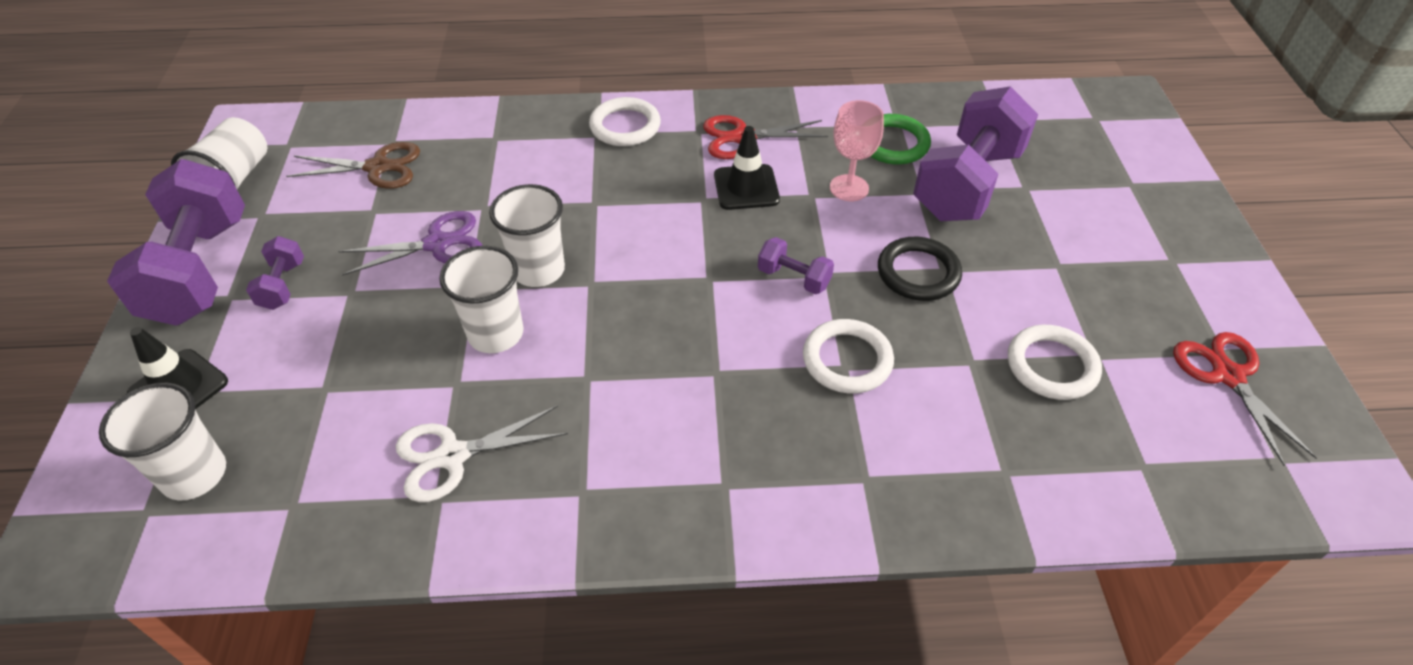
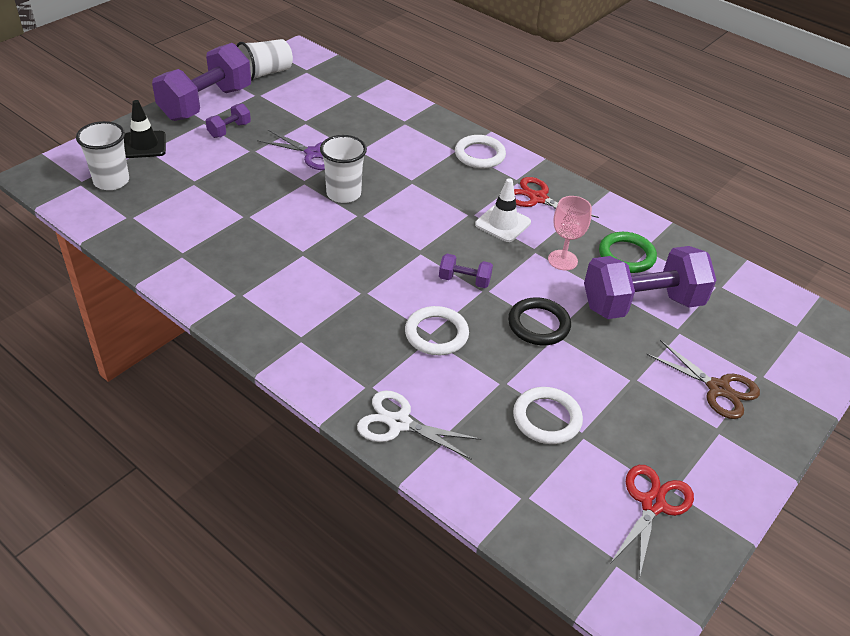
camera: 40 degrees right, 5 degrees down
brown scissors [286,142,420,189] -> brown scissors moved to [646,340,760,419]
white scissors [396,405,568,502] -> white scissors moved to [357,390,481,460]
white cup [439,246,524,353] -> none
black traffic cone [714,126,780,210] -> white traffic cone [475,178,531,242]
purple dumbbell [758,237,834,294] -> purple dumbbell turned 60 degrees counterclockwise [439,254,493,288]

